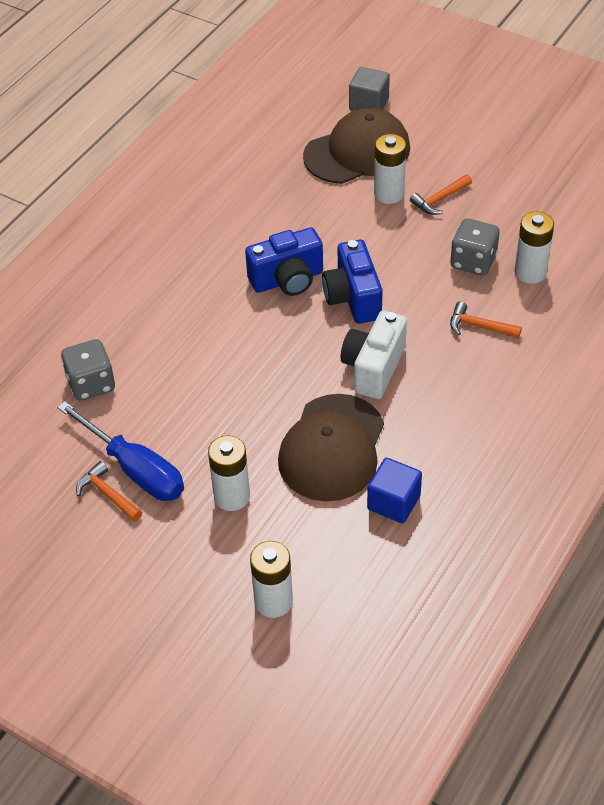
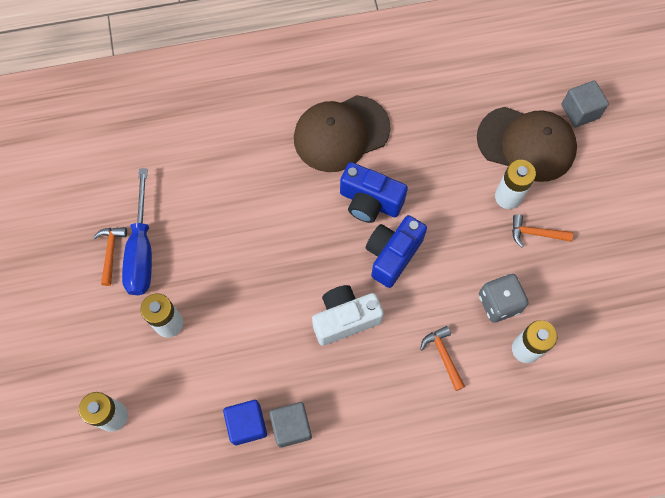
camera: 45 degrees right, 20 degrees up
grey dice [61,339,115,401] -> none
brown cap [278,394,384,501] -> brown cap moved to [294,95,391,172]
none -> grey cube [269,402,312,448]

